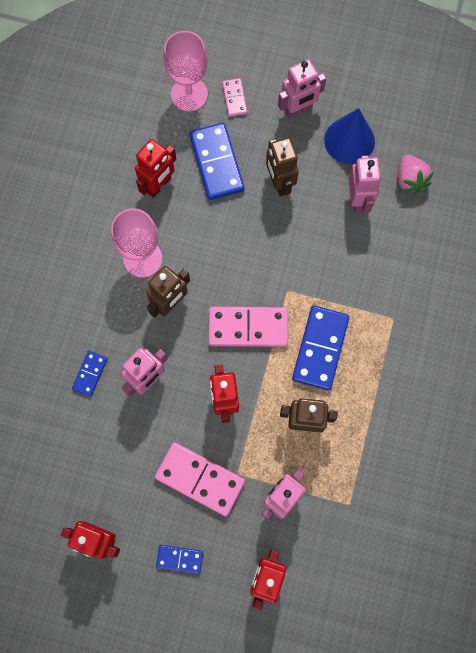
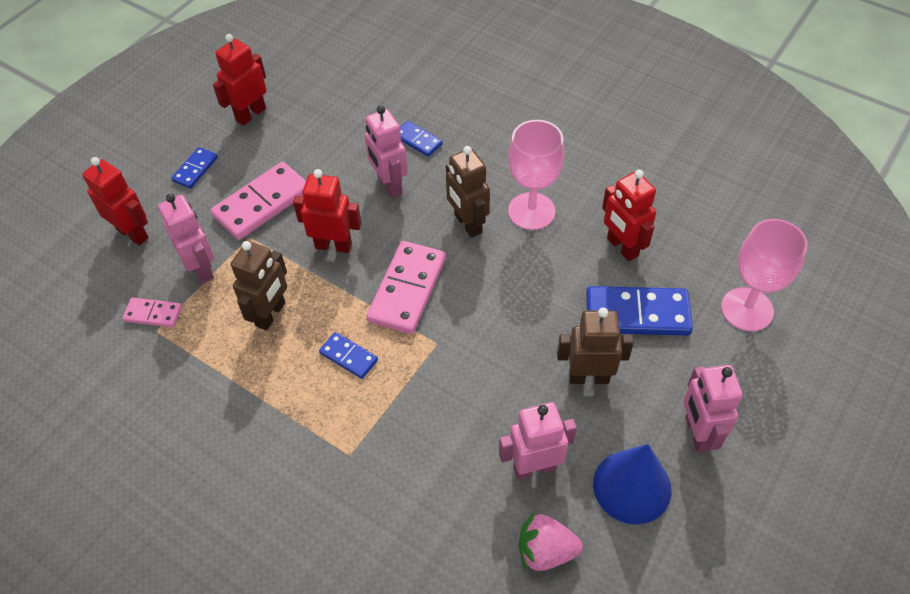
camera: 110 degrees right, 20 degrees down
pink domino [222,78,247,117] -> pink domino moved to [122,298,182,328]
blue domino [292,305,349,390] -> blue domino [319,332,378,379], size x0.53
pink robot [349,155,381,213] -> pink robot turned 150 degrees clockwise [499,402,577,480]

